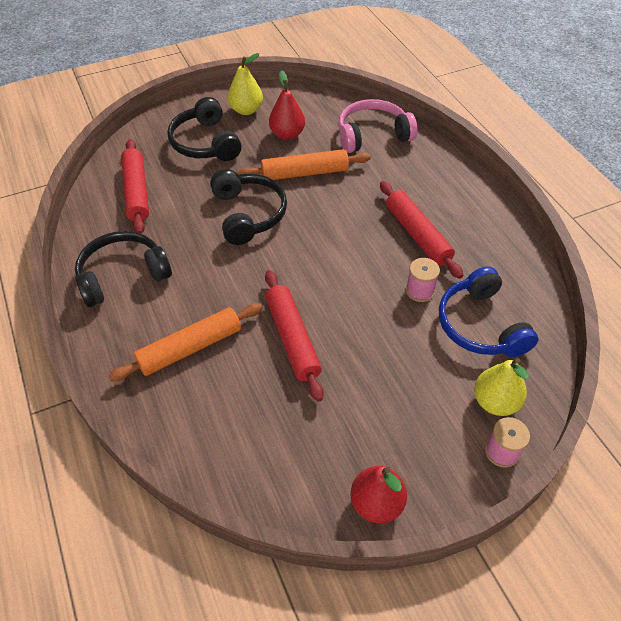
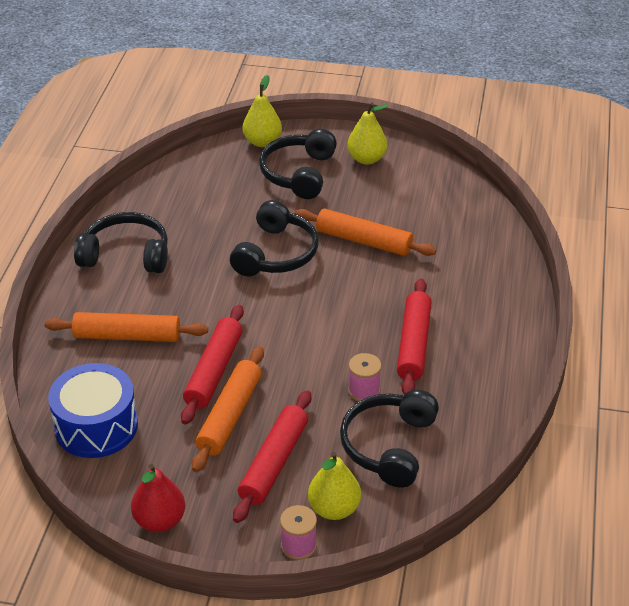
camera: 35 degrees right, 10 degrees down
red rolling pin [121,139,149,234] -> red rolling pin moved to [233,390,311,523]
red pear [269,70,305,140] -> none
pink headphones [338,99,417,153] -> none
blue headphones [439,266,538,357] -> black headphones [340,390,439,488]
none -> blue drum [48,363,138,458]
none -> orange rolling pin [192,346,264,472]
none -> yellow pear [243,75,282,147]

